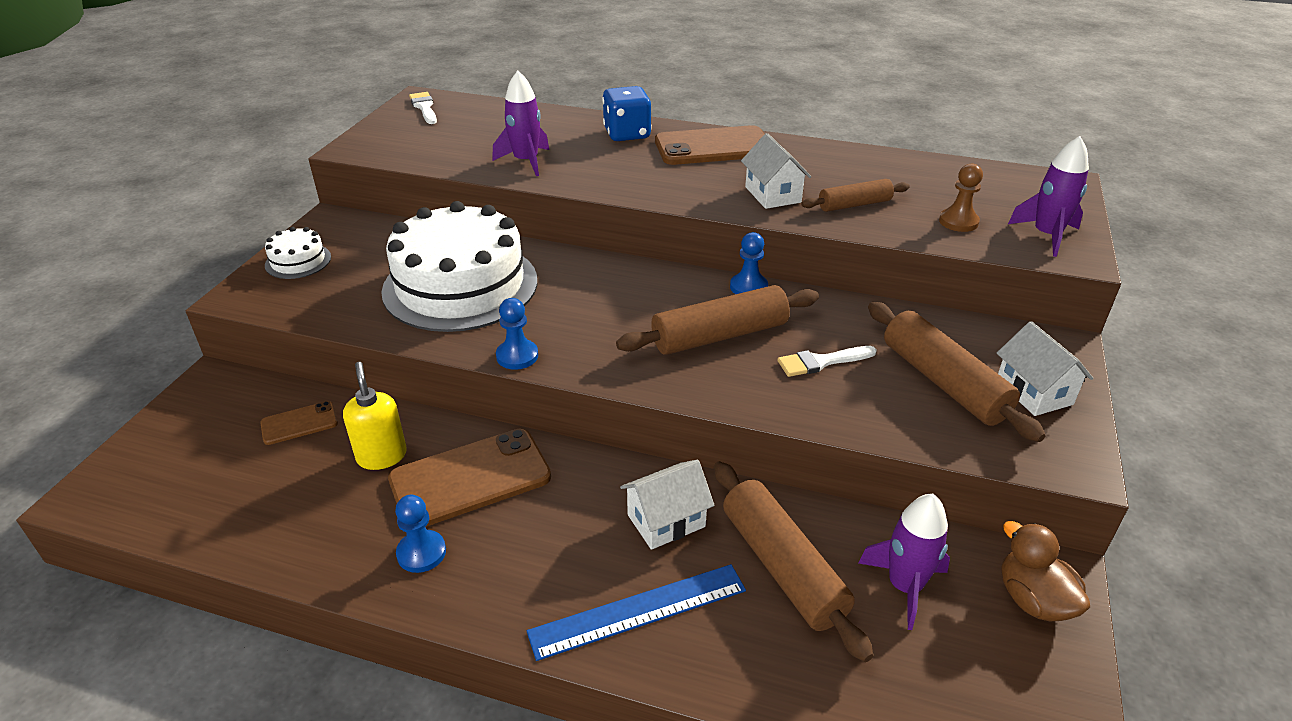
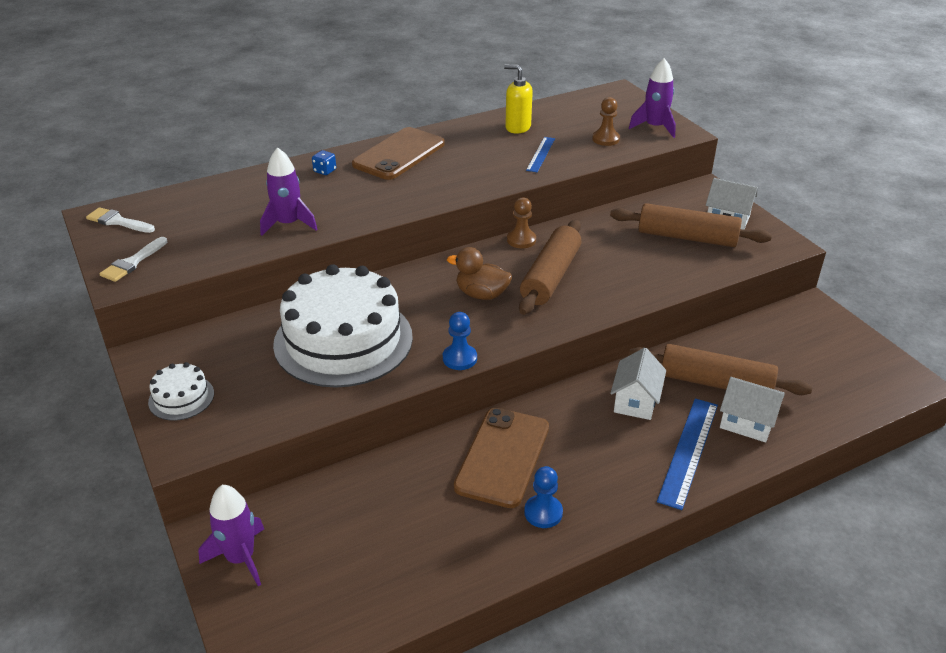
camera: 45 degrees left, 0 degrees up
brown phone [260,401,338,445] -> none
yellow soap dispenser [343,362,407,470] -> yellow soap dispenser moved to [504,65,533,134]
blue dice [602,86,652,141] -> blue dice [312,150,336,175], size x0.49
blue pawn [730,232,768,294] -> brown pawn [507,198,536,248]
white house [741,133,811,209] -> white house moved to [720,377,784,443]
white brush [778,346,877,377] -> white brush moved to [99,237,167,282]
brown rolling pin [801,179,910,212] -> blue ruler [526,137,555,172]
purple rocket [859,493,950,630] -> purple rocket moved to [198,485,264,586]
brown duck [1001,521,1090,621] -> brown duck moved to [447,247,512,300]

